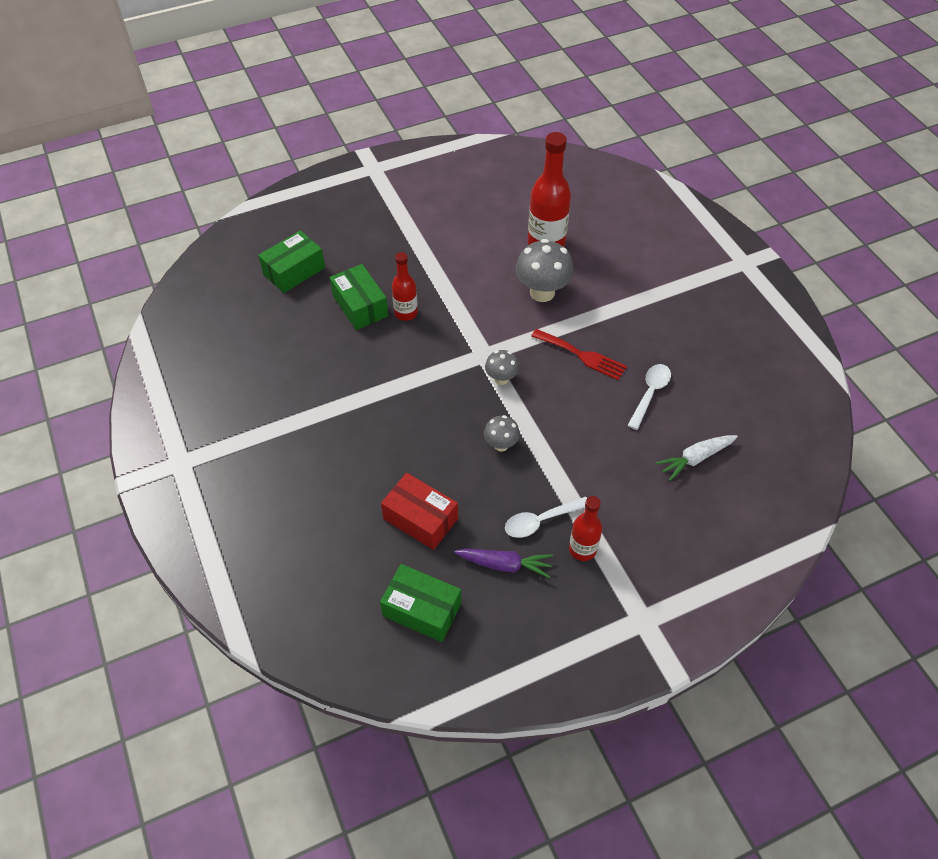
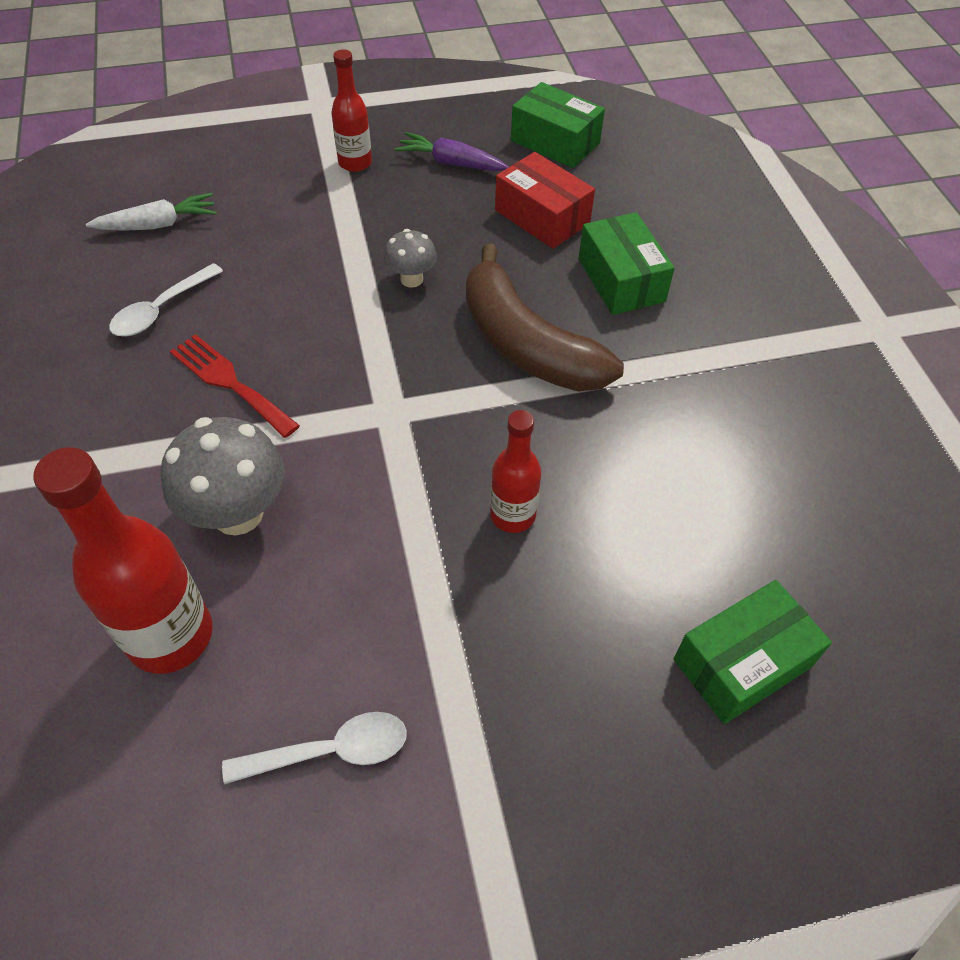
camera: 170 degrees left, 0 degrees up
green box [330,264,388,330] -> green box moved to [579,212,675,315]
grey mushroom [485,350,519,385] -> none
white spoon [505,497,587,538] -> white spoon moved to [222,712,407,784]
none -> brown banana [466,244,624,392]

